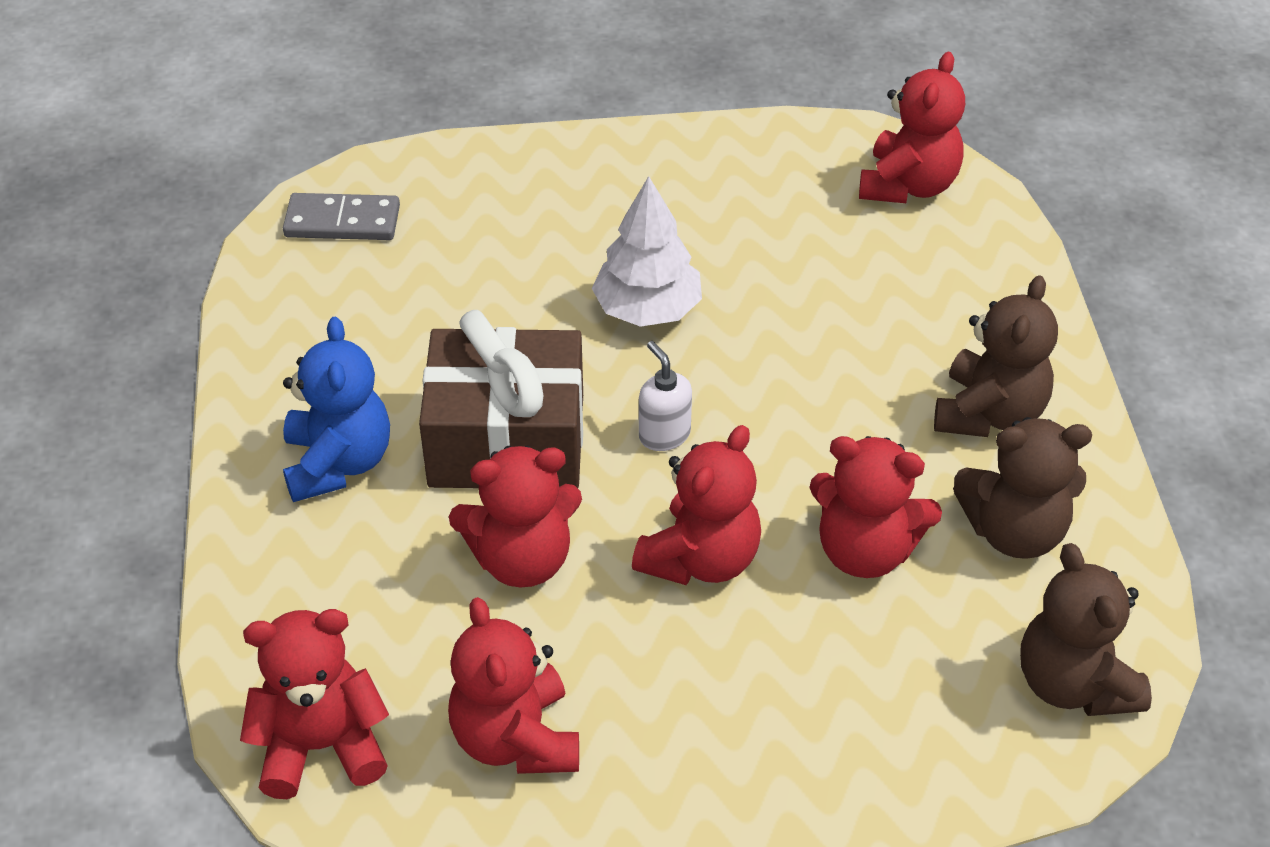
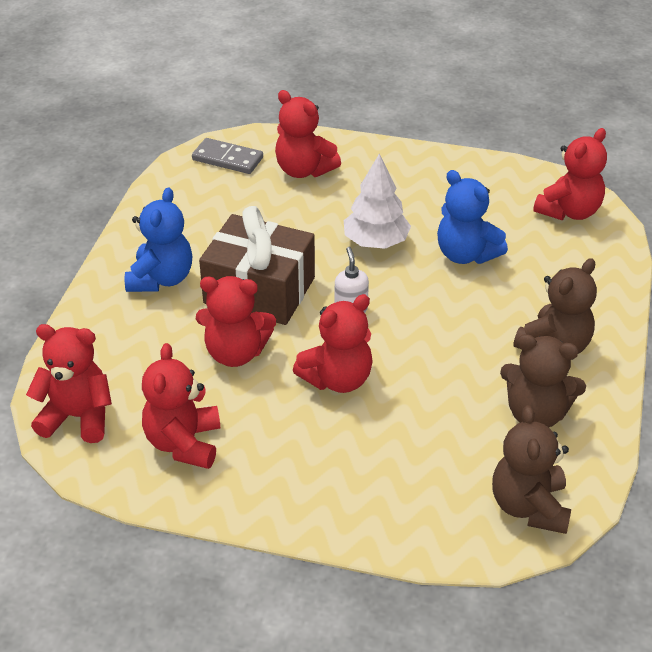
camera: 20 degrees right, 5 degrees down
red teddy bear [809,436,942,578] -> red teddy bear moved to [275,90,341,178]
none -> blue teddy bear [437,170,508,264]

